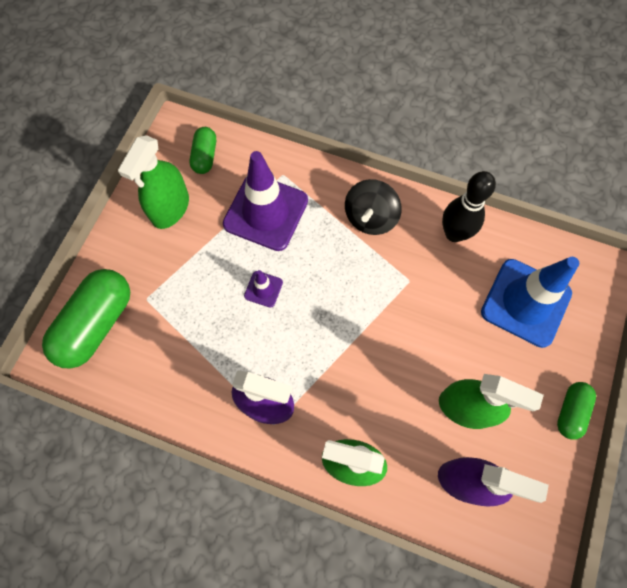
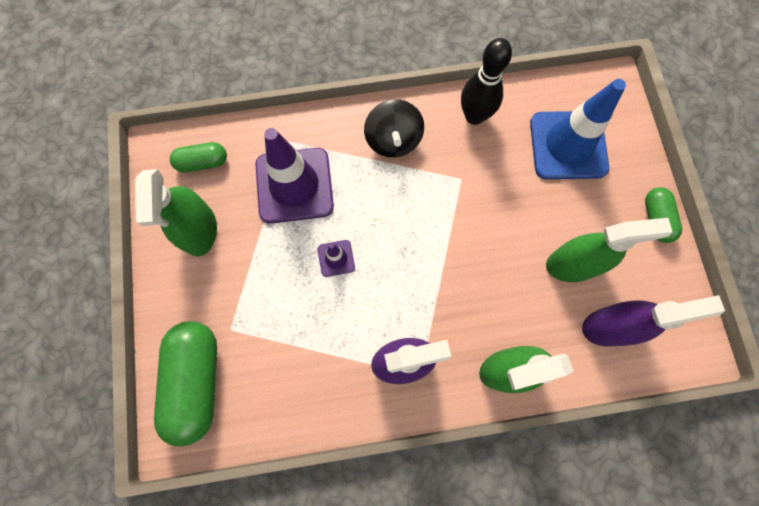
camera: 30 degrees left, 5 degrees up
green capsule [190,127,216,174] -> green capsule turned 75 degrees counterclockwise [170,142,227,173]

